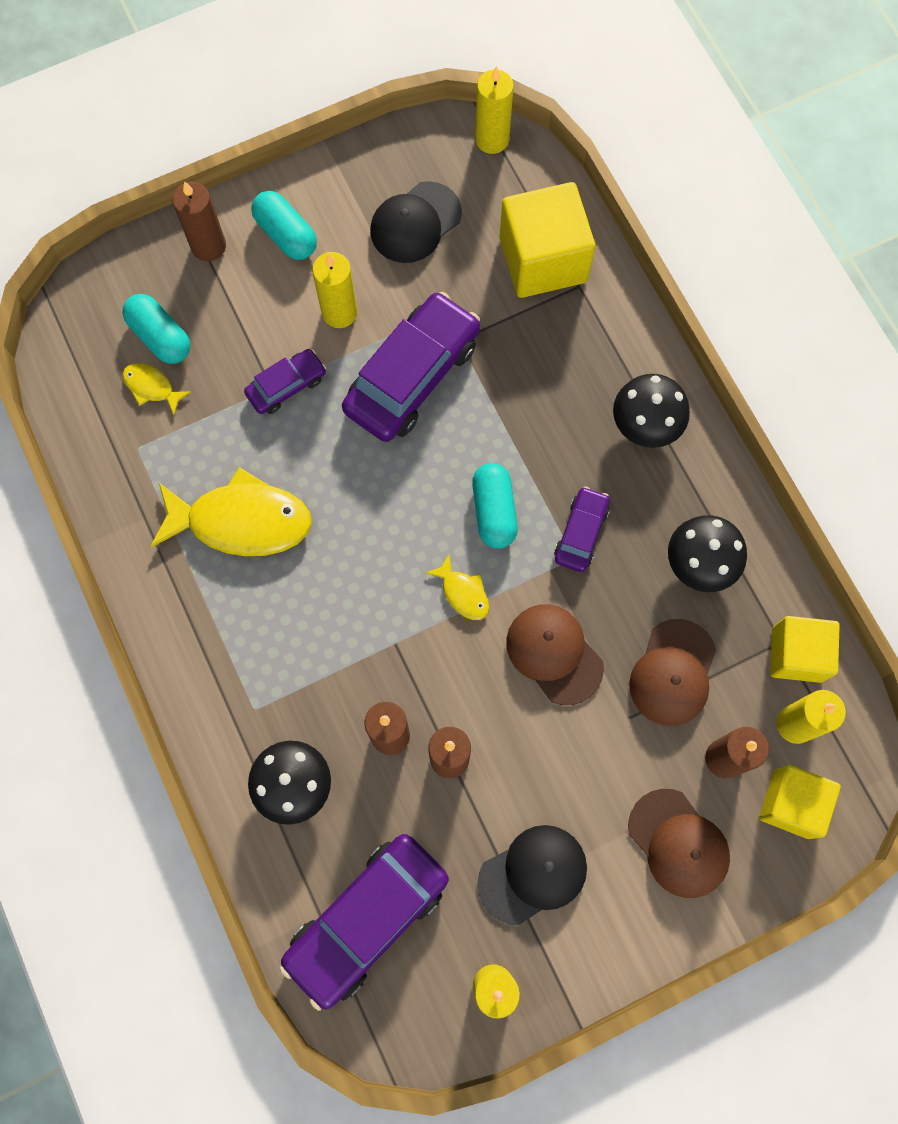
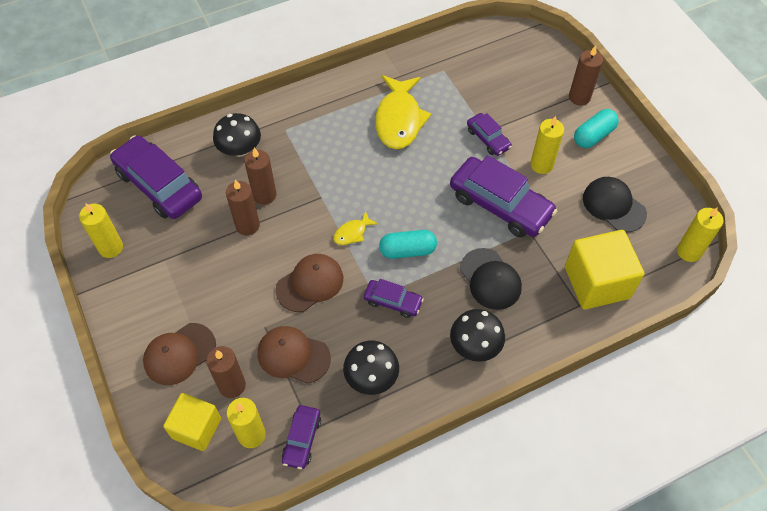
camera: 90 degrees right, 15 degrees down
turquoise capsule [122,294,190,364] -> none
yellow fish [123,363,191,415] -> none
black cap [477,825,587,925] -> black cap moved to [460,248,522,310]
yellow cube [770,616,840,683] -> purple car [282,405,321,469]

